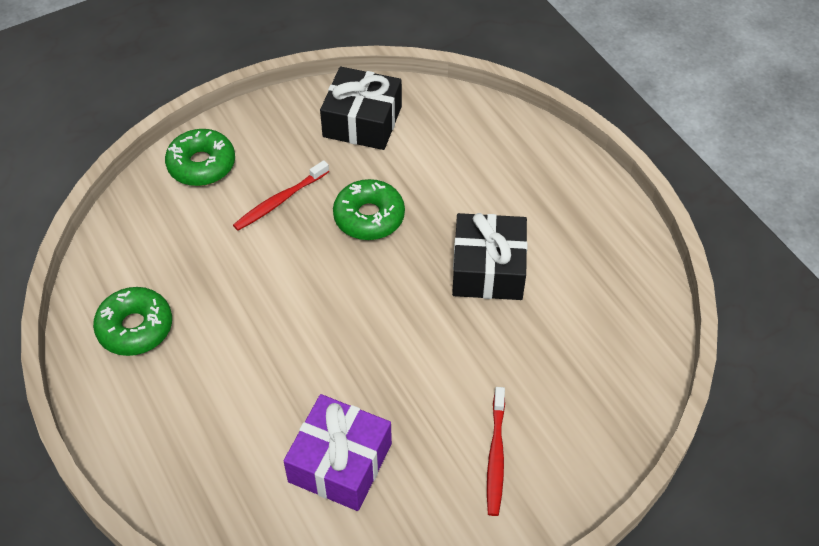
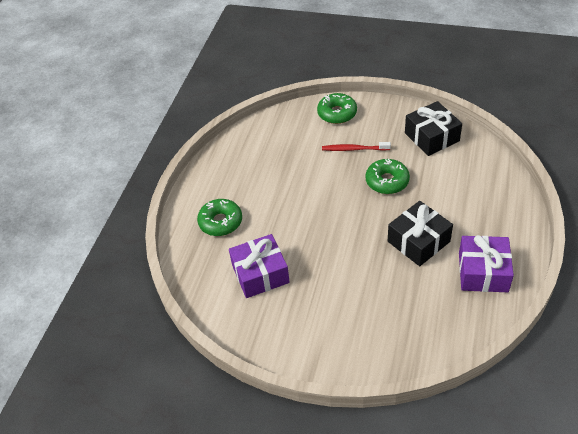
camera: 50 degrees right, 5 degrees down
green donut [93,287,172,356] -> green donut moved to [197,199,242,236]
red toothbrush [487,387,505,516] -> none
none -> purple gift [459,235,514,292]

